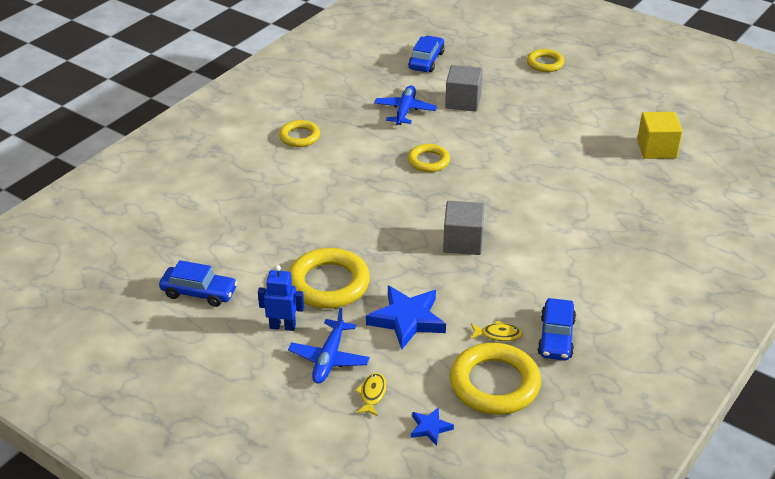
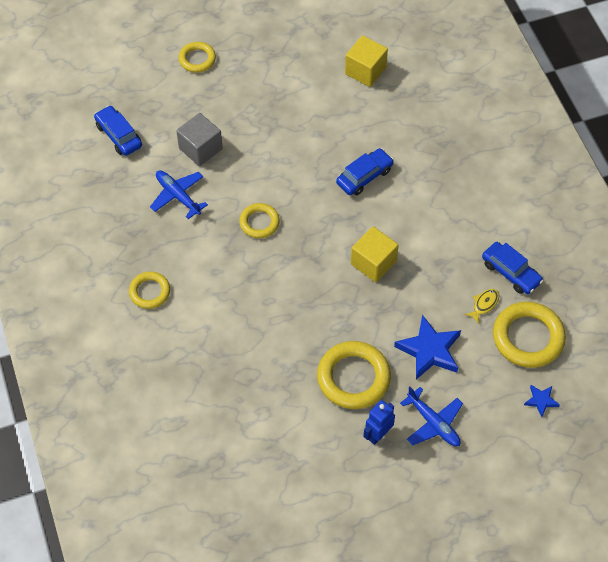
camera: 55 degrees left, 20 degrees up
blue car [159,260,238,307] -> blue car moved to [336,148,394,196]
yellow fish [355,373,387,416] -> none
grey cube [443,201,485,255] -> yellow cube [351,226,399,282]

